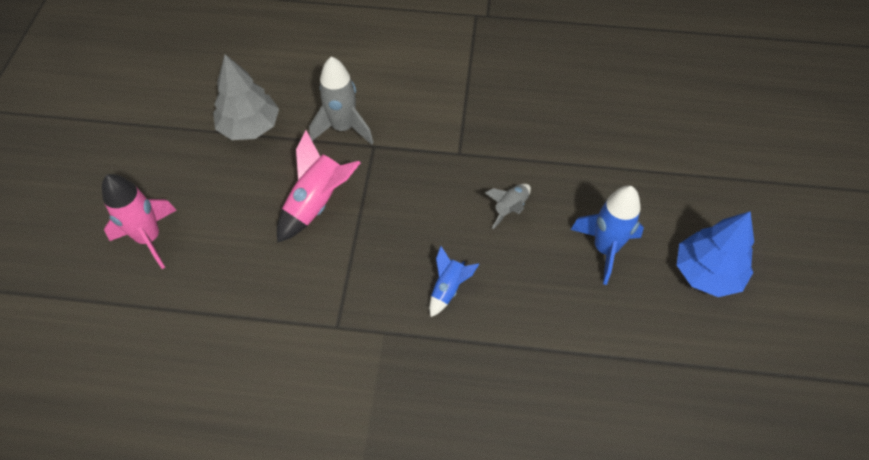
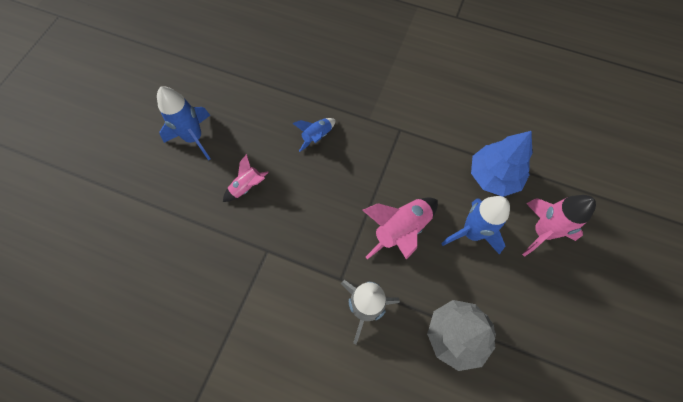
camera: 165 degrees left, 10 degrees up
grey rocket [485,184,531,229] -> pink rocket [223,154,269,202]
blue tree [677,211,754,297] -> blue tree moved to [471,131,532,197]
none -> blue rocket [441,196,510,254]

